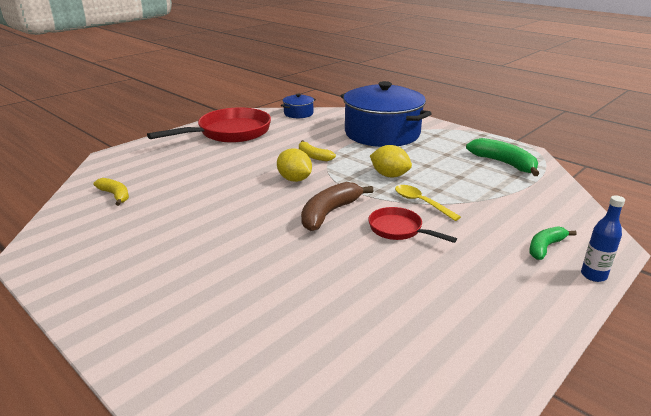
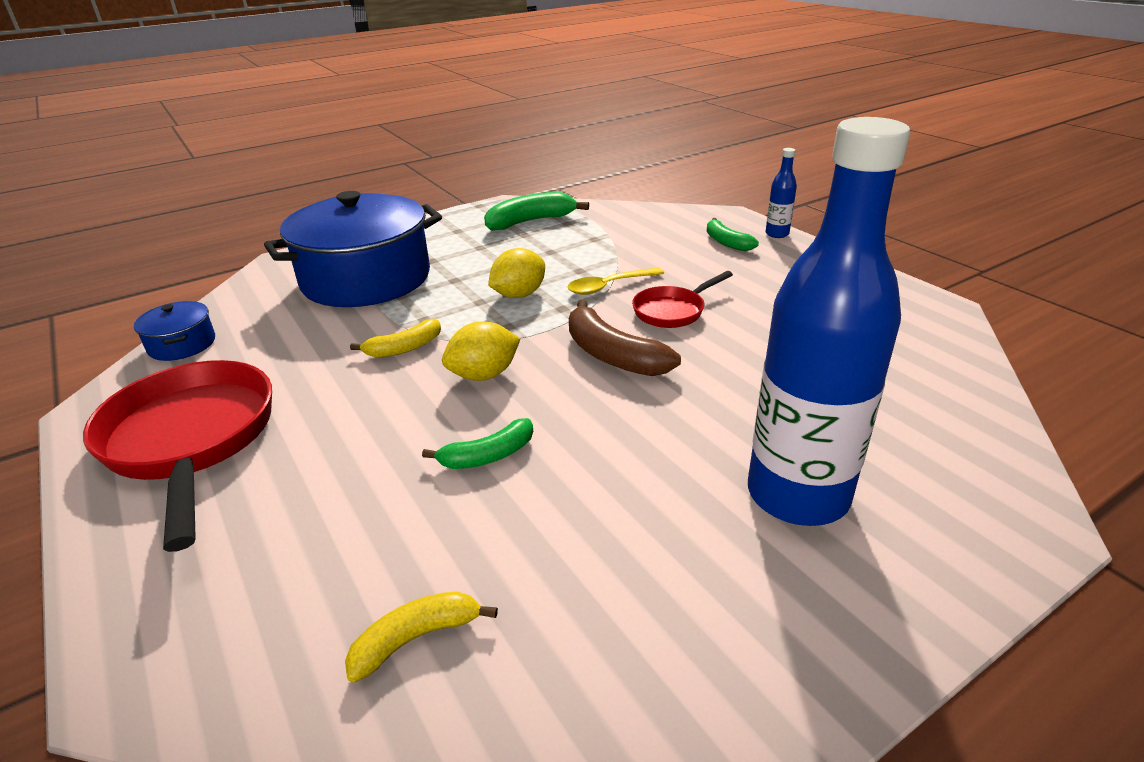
camera: 75 degrees left, 5 degrees up
none -> green banana [422,418,533,469]
none -> blue bottle [748,117,910,526]

